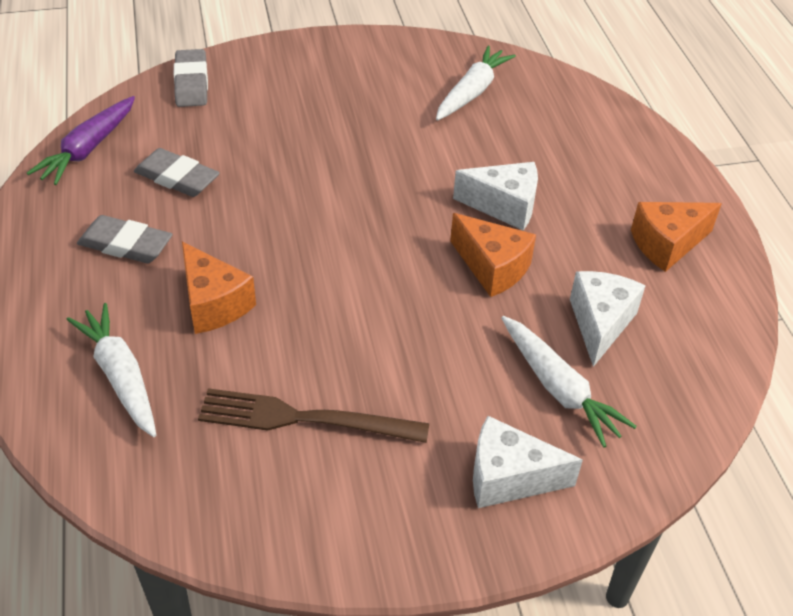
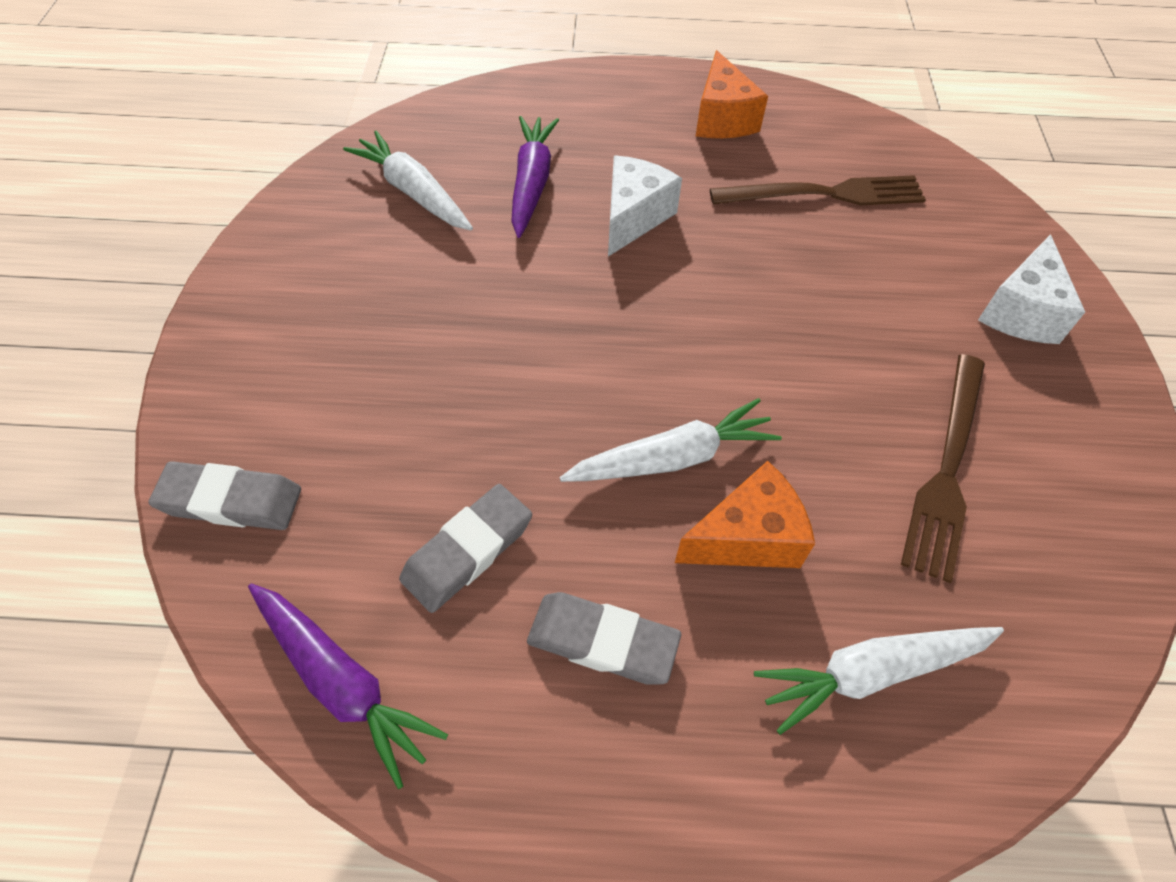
camera: 75 degrees left, 10 degrees up
grey eraser [77,215,173,263] -> grey eraser turned 75 degrees clockwise [527,592,681,685]
orange cheese [450,213,536,297] -> none
white carrot [501,316,637,448] -> white carrot moved to [560,398,782,482]
white cheese [570,271,646,367] -> brown fork [710,175,926,205]
none -> purple carrot [511,116,559,238]

